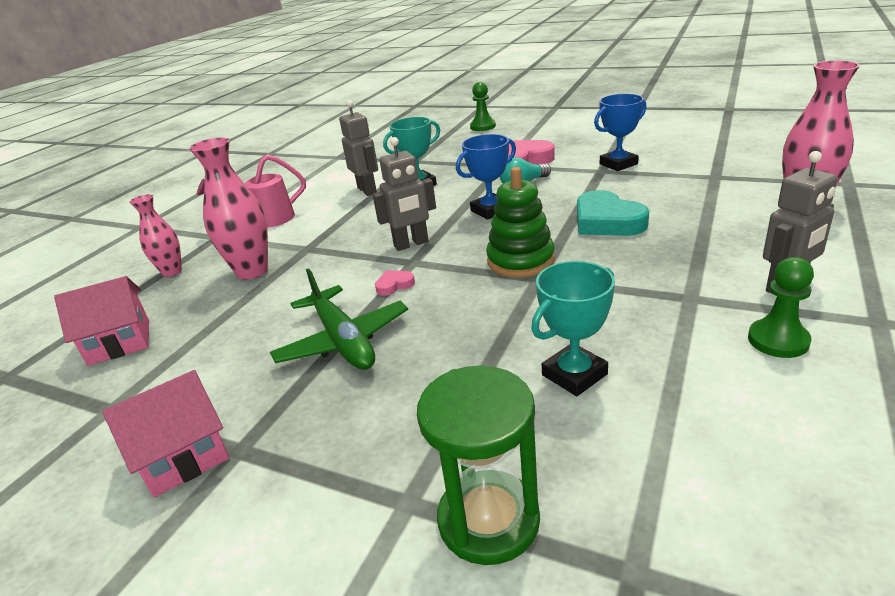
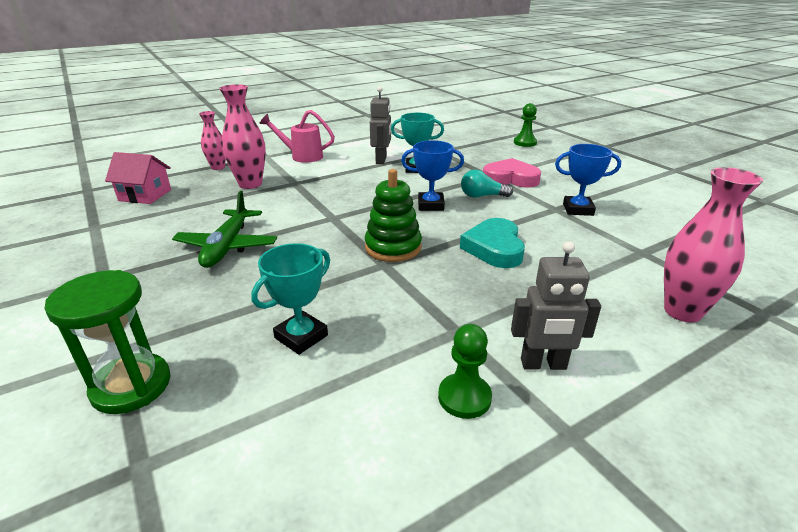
camera: 30 degrees right, 0 degrees up
pink house [102,370,229,497] -> none
grey robot [373,137,436,251] -> none
pink heart [375,270,415,296] -> none
turquoise trophy [531,261,615,396] -> turquoise trophy turned 45 degrees counterclockwise [251,243,330,355]

